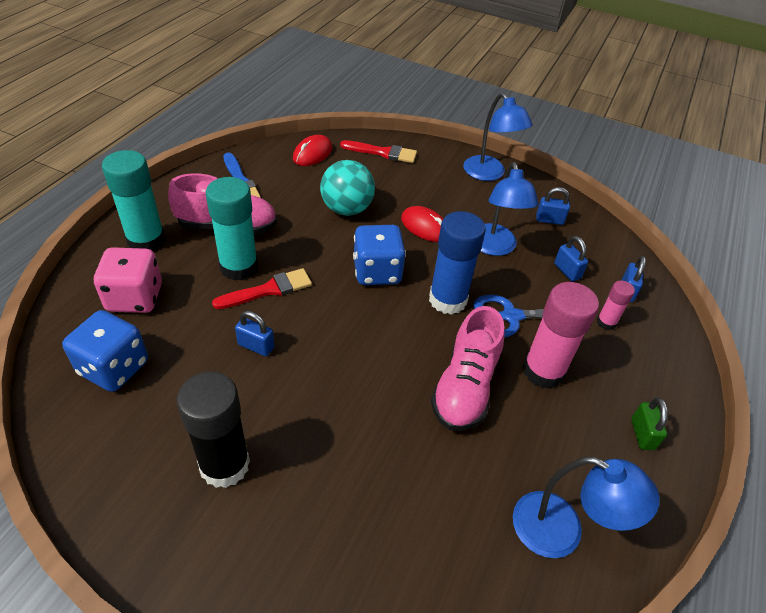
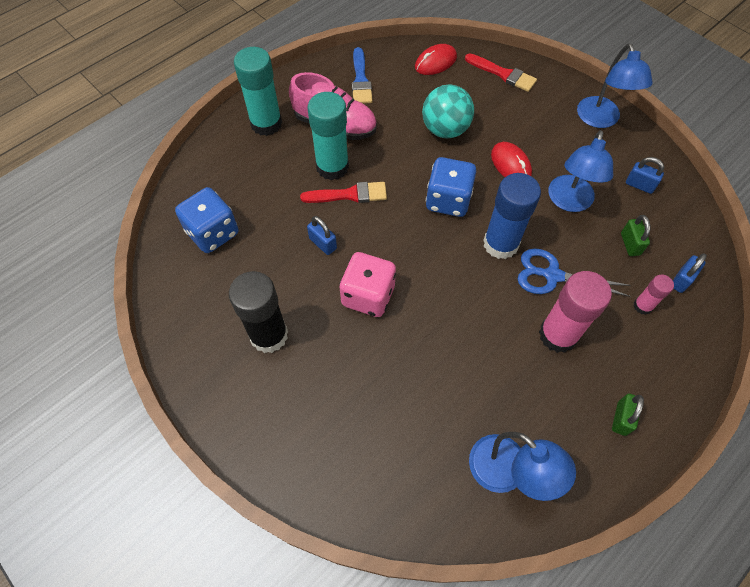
camera: 25 degrees right, 15 degrees up
pink dice [94,247,162,313] -> pink dice moved to [339,252,396,317]
pink shoe [431,306,505,431] -> none
blue padlock [554,236,588,281] -> green padlock [621,215,650,256]

